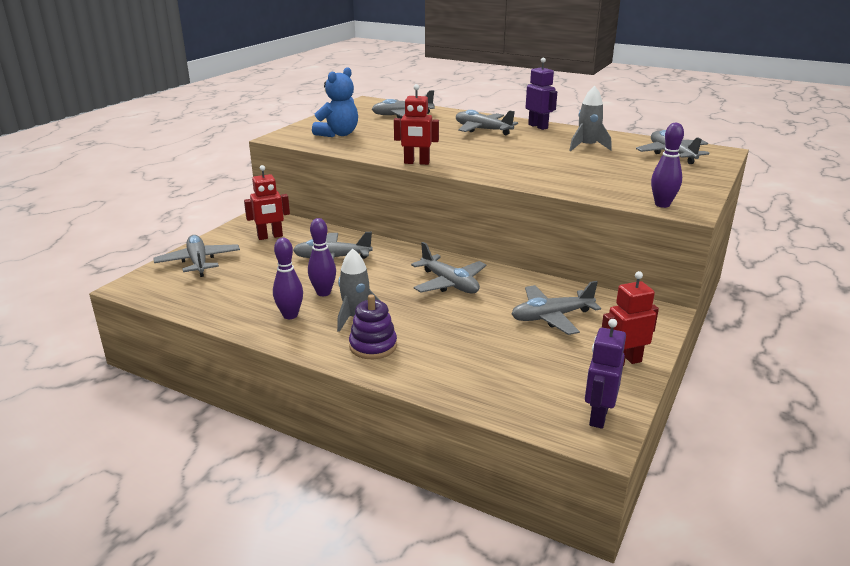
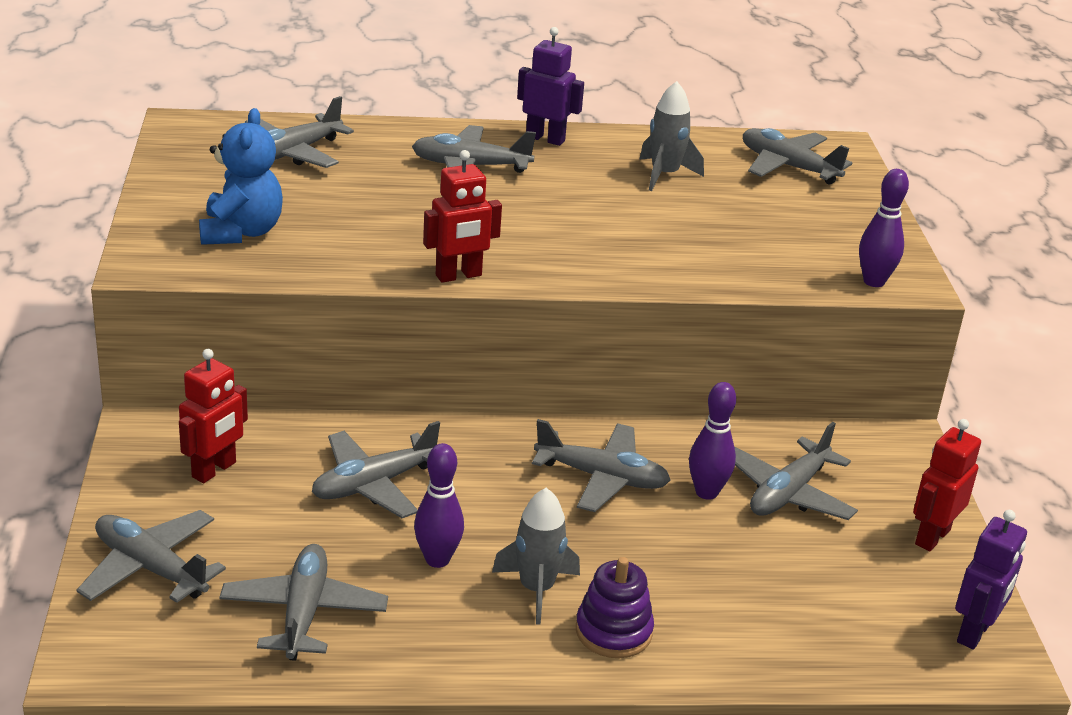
camera: 35 degrees left, 5 degrees up
purple bowling pin [273,238,303,319] -> purple bowling pin moved to [689,382,736,500]
purple robot [585,319,626,429] -> purple robot turned 135 degrees counterclockwise [955,510,1027,649]
none -> grey plane [219,544,388,661]

